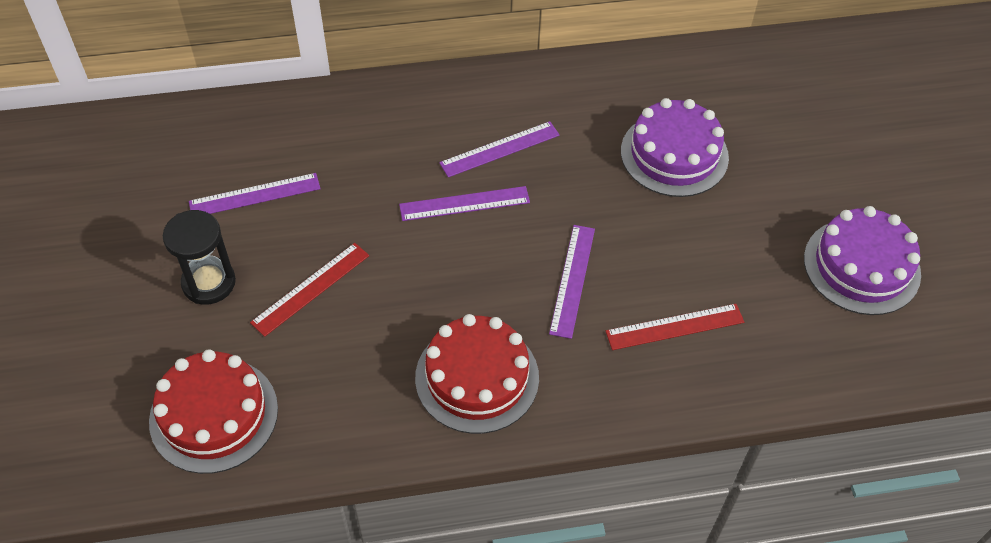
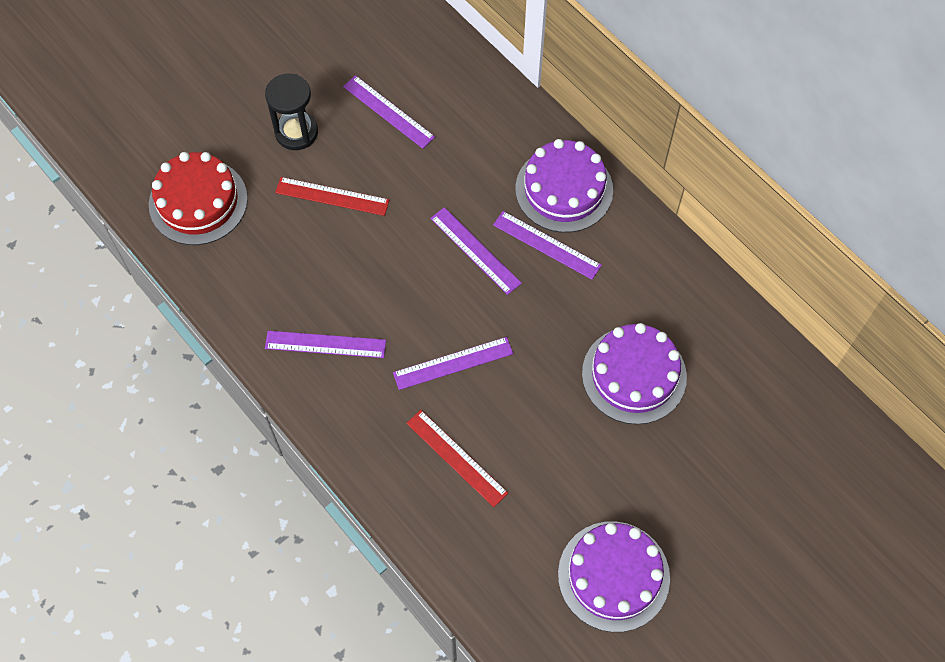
camera: 60 degrees right, 10 degrees up
red cake [415,314,539,434] -> purple ruler [265,331,386,358]
none -> purple cake [515,139,613,233]

